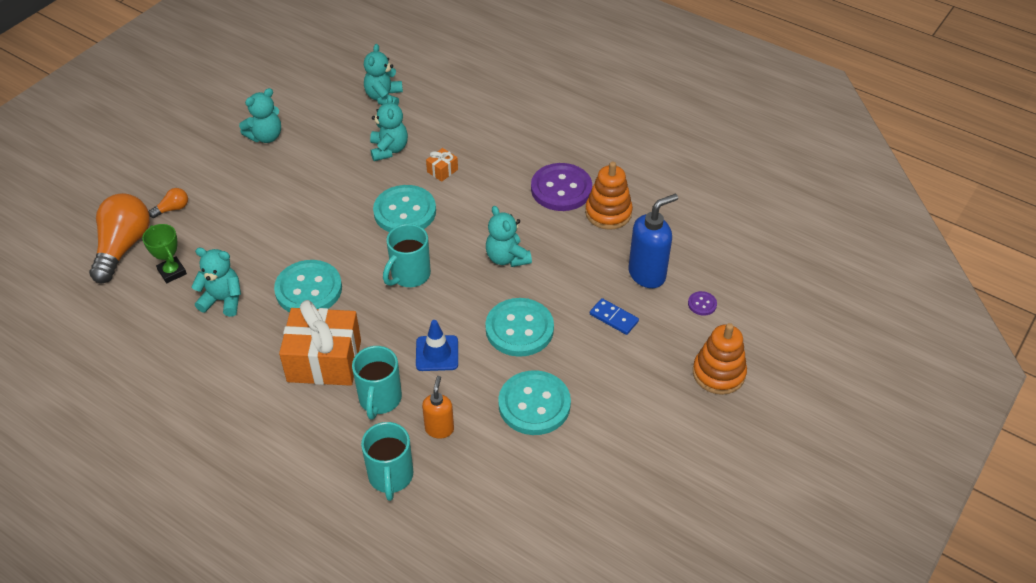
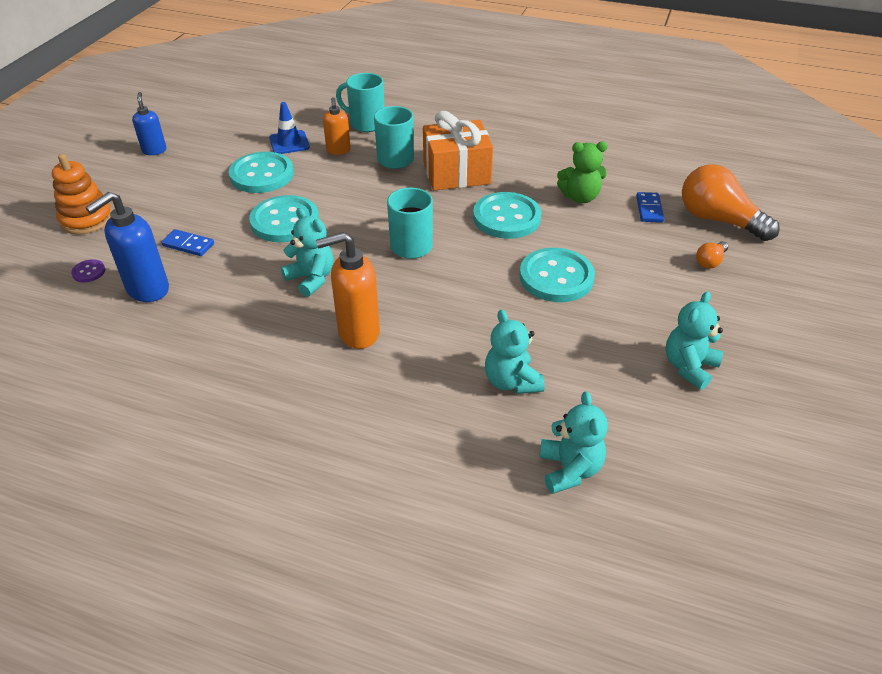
camera: 165 degrees right, 5 degrees down
orange light bulb [89,193,150,283] -> orange light bulb turned 135 degrees clockwise [682,164,780,241]
green trophy [142,224,187,283] -> blue domino [636,192,664,223]
turquoise teddy bear [191,248,241,317] -> green teddy bear [557,141,608,203]
turquoise mug [361,422,413,501] -> turquoise mug turned 45 degrees counterclockwise [336,73,384,132]
turquoise button [373,185,436,232] -> turquoise button moved to [520,248,595,302]
blue traffic cone [416,320,458,371] -> blue traffic cone moved to [269,102,310,154]
orange gift [426,148,458,182] -> none
purple button [531,163,592,211] -> none
orange stacking toy [585,162,633,230] -> none
none -> blue soap dispenser [132,92,167,155]
none -> orange soap dispenser [316,232,380,349]

